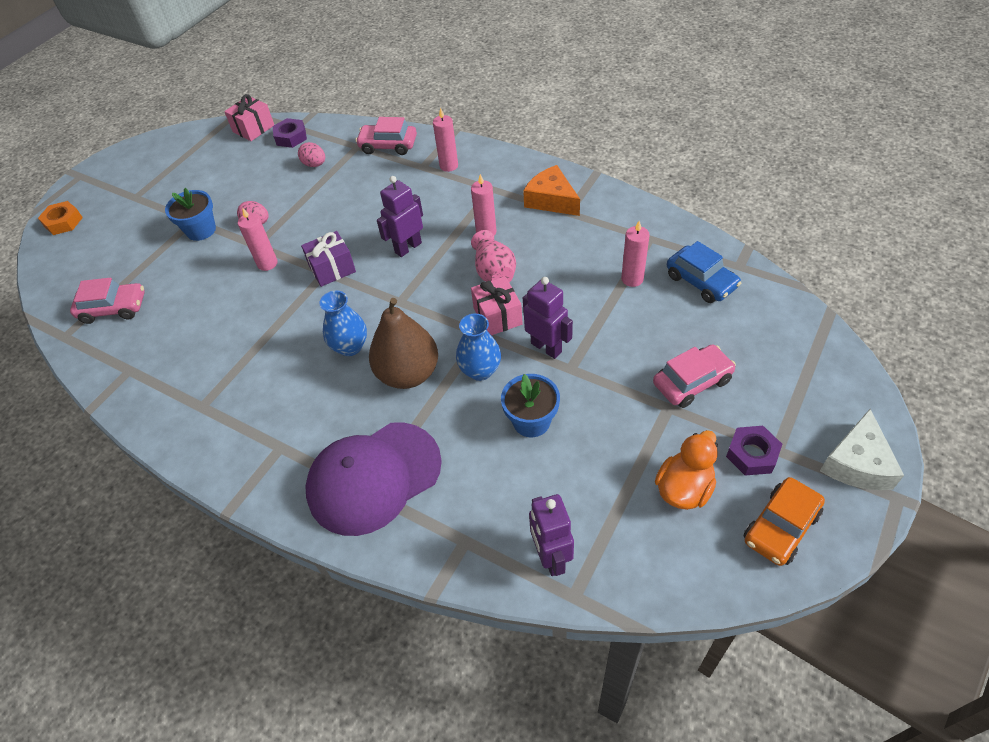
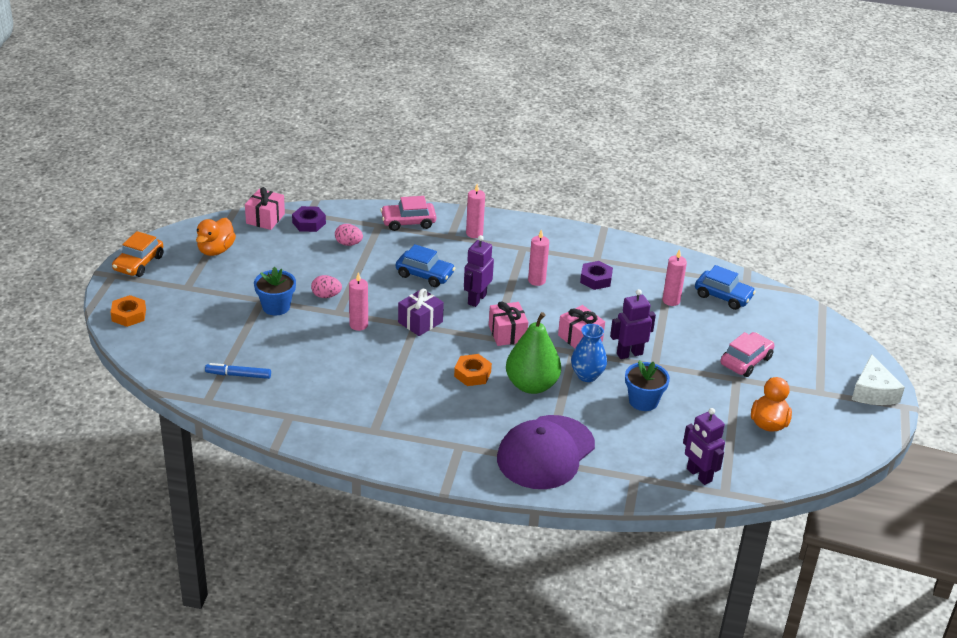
camera: 25 degrees left, 15 degrees down
pink car [70,278,145,324] -> blue marker [205,363,271,379]
blue vase [319,290,367,356] -> orange nut [454,354,492,386]
brown pear [369,298,438,389] -> green pear [506,312,561,394]
pink vase [471,230,516,283] -> none
orange cheese [523,165,580,216] -> none
purple robot [523,277,573,359] -> purple robot turned 45 degrees counterclockwise [610,289,656,359]
purple nut [726,426,782,476] -> purple nut moved to [580,261,613,290]
orange car [743,477,825,566] -> orange car moved to [112,231,163,277]
none -> orange duck [196,218,236,256]
none -> blue car [396,244,455,287]
none -> pink gift [489,301,528,346]

